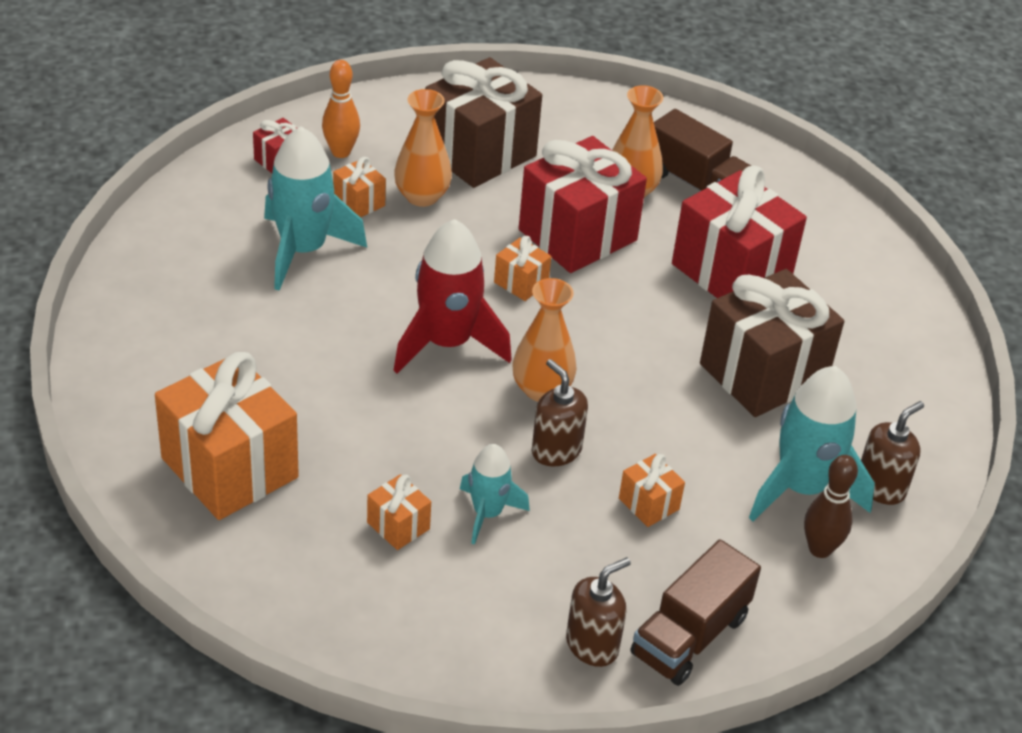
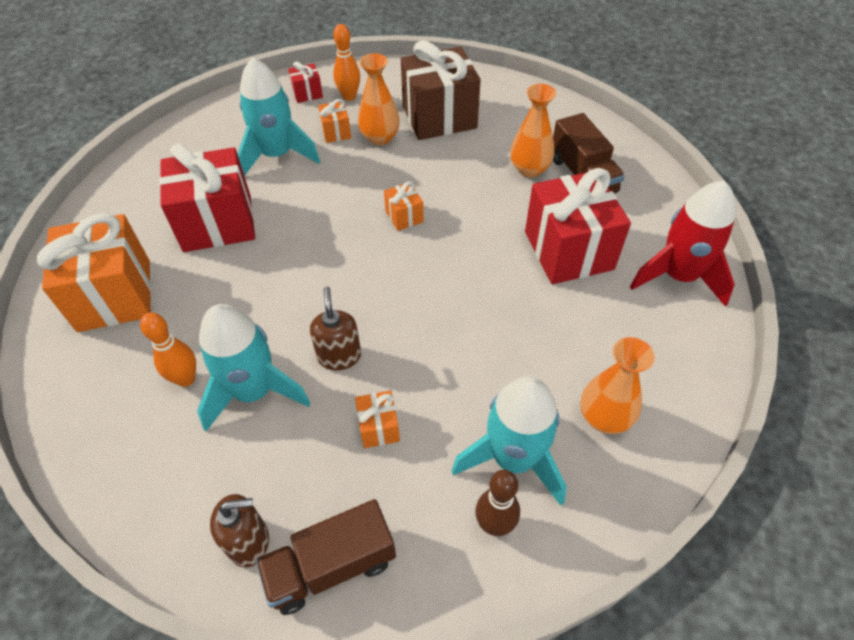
camera: 30 degrees right, 10 degrees up
orange gift [367,474,431,550] -> orange bowling pin [140,313,196,387]
red rocket [393,219,512,374] -> red rocket moved to [630,180,736,307]
turquoise rocket [460,444,530,545] -> turquoise rocket [197,304,310,431], size x1.73
orange vase [512,278,577,402] -> orange vase moved to [581,337,655,434]
red gift [519,136,647,273] -> red gift moved to [159,143,255,252]
brown gift [700,269,844,417] -> none
brown soap dispenser [861,401,924,505] -> none

